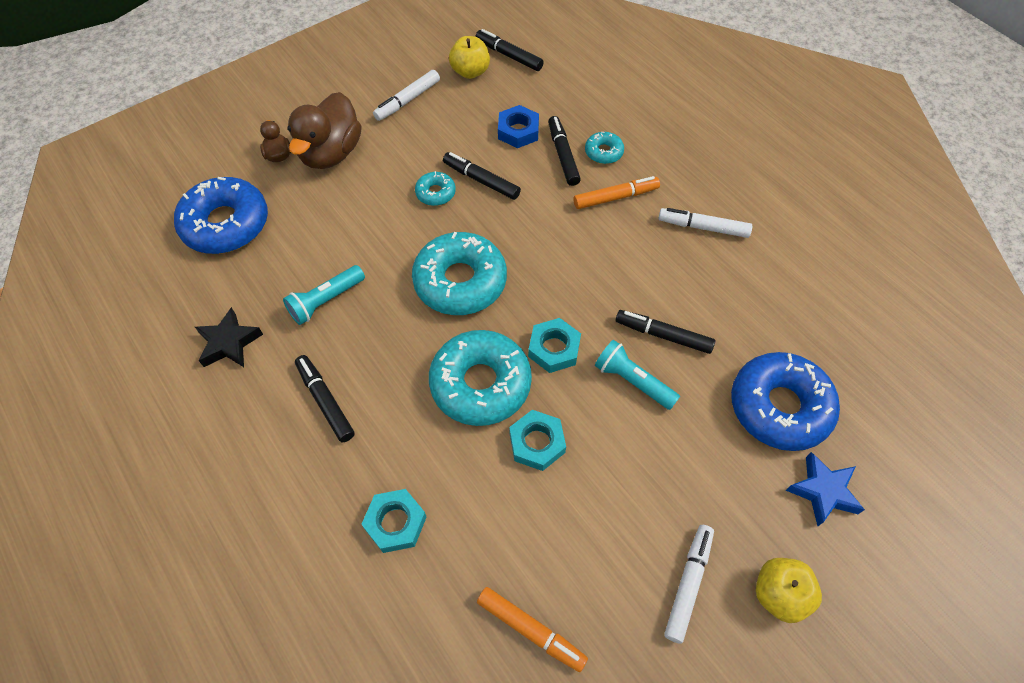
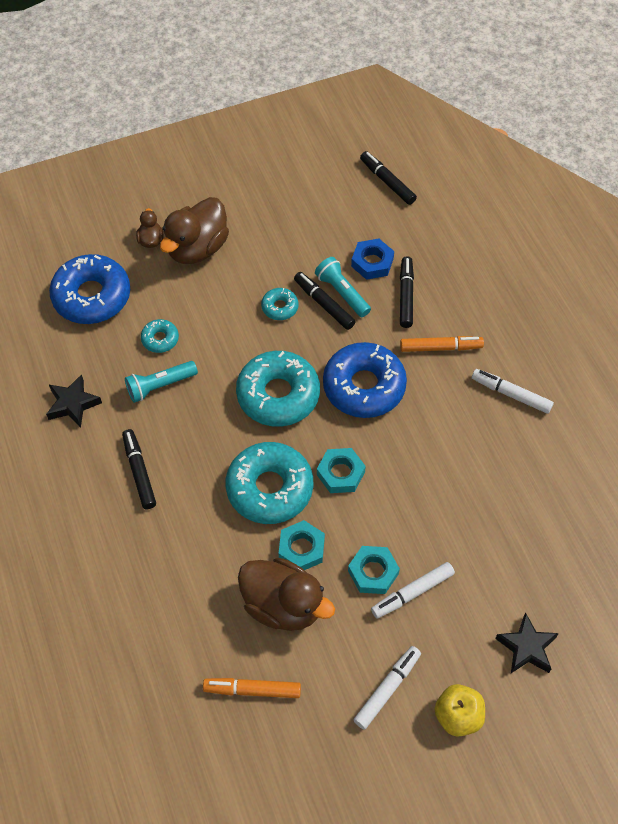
camera: 15 degrees right, 0 degrees up
turquoise nut [361,489,427,553] -> turquoise nut moved to [348,546,400,594]
white marker [373,70,440,121] -> white marker moved to [371,562,455,618]
yellow apple [449,36,490,79] -> none
orange marker [477,587,588,672] -> orange marker turned 135 degrees clockwise [203,678,301,698]
turquoise donut [585,132,624,164] -> turquoise donut moved to [141,319,179,353]
turquoise flashlight [595,340,680,410] -> turquoise flashlight moved to [315,257,371,317]
black marker [616,310,715,354] -> none
blue donut [731,352,840,451] -> blue donut moved to [323,342,407,418]
blue star [786,452,865,526] -> black star [495,612,559,673]
none -> brown duck [238,558,335,631]

